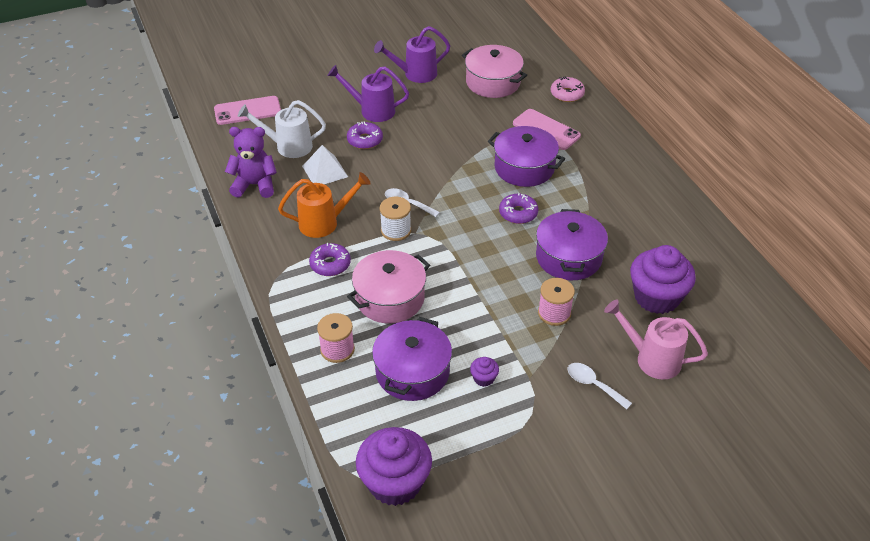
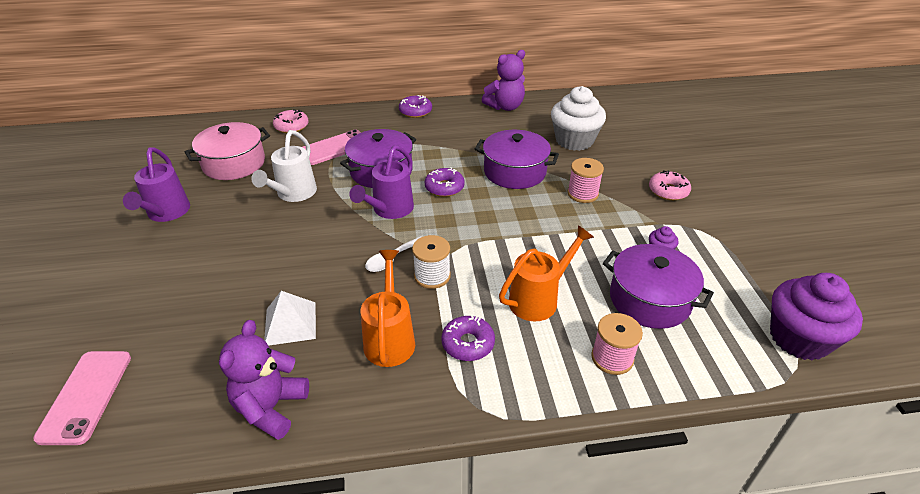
camera: 75 degrees left, 5 degrees down
white watering can [238,100,326,158] -> white watering can moved to [251,130,317,202]
purple watering can [327,65,409,122] -> purple watering can moved to [349,145,414,219]
purple donut [347,121,383,149] -> purple donut moved to [399,95,432,118]
pink pot [347,250,430,323] -> orange watering can [499,226,594,321]
white spoon [568,363,632,410] -> pink donut [649,170,691,200]
pink watering can [604,300,708,380] -> none
purple cupcake [630,245,696,314] -> white cupcake [551,86,606,151]
none -> purple teddy bear [482,50,525,111]

